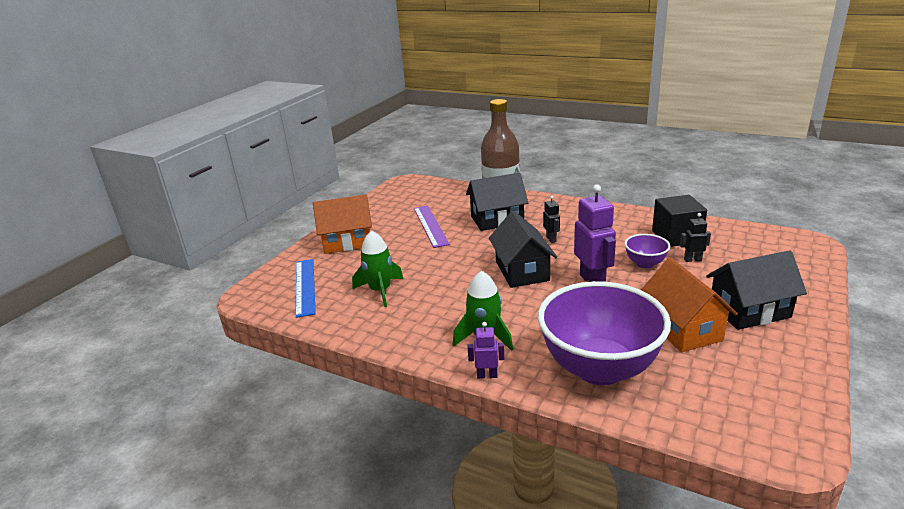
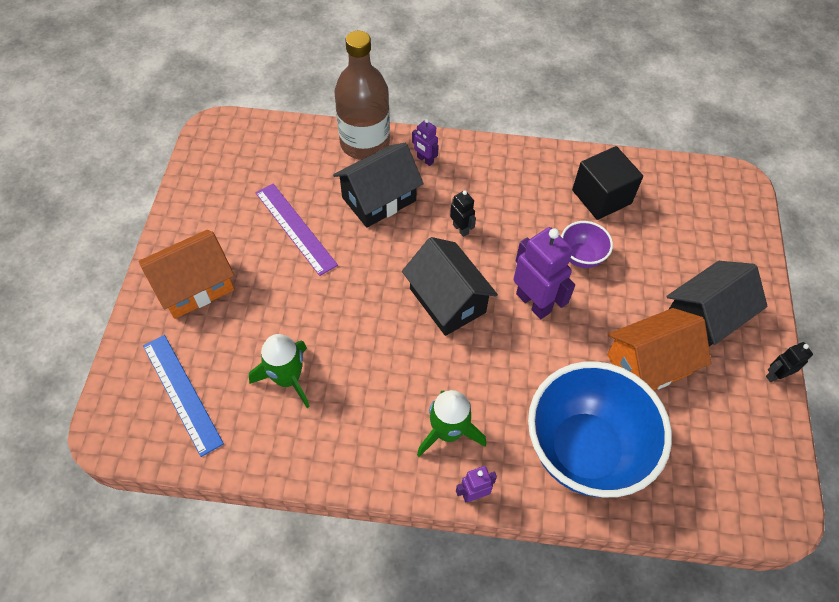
camera: 25 degrees left, 30 degrees up
purple bowl [538,281,671,385] -> blue bowl [528,361,672,497]
orange house [641,258,738,352] -> orange house turned 75 degrees counterclockwise [607,308,711,390]
black robot [680,213,711,262] -> black robot moved to [766,342,813,382]
none -> purple robot [412,119,439,166]

